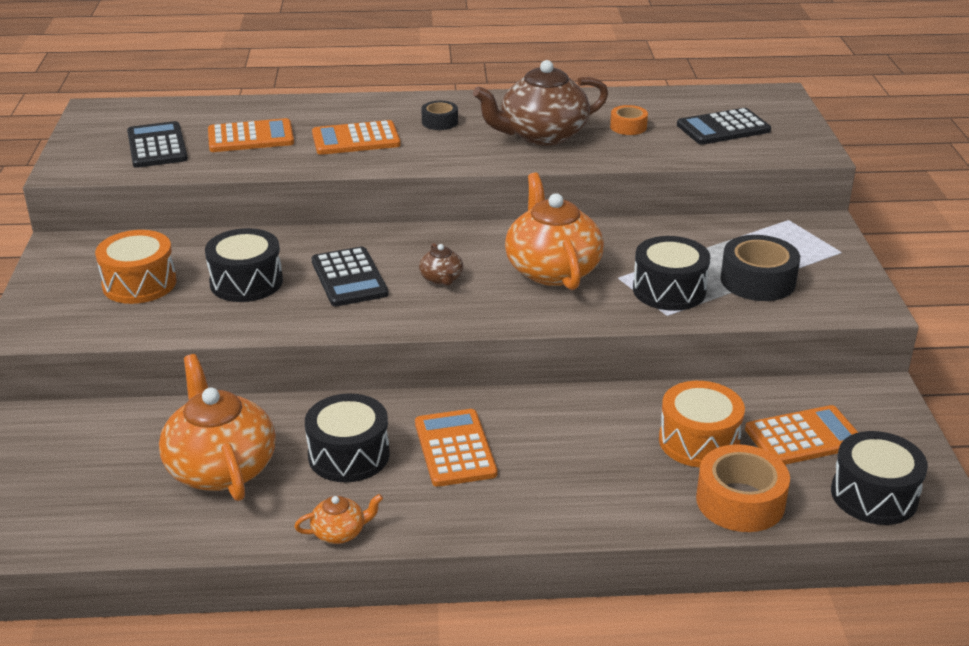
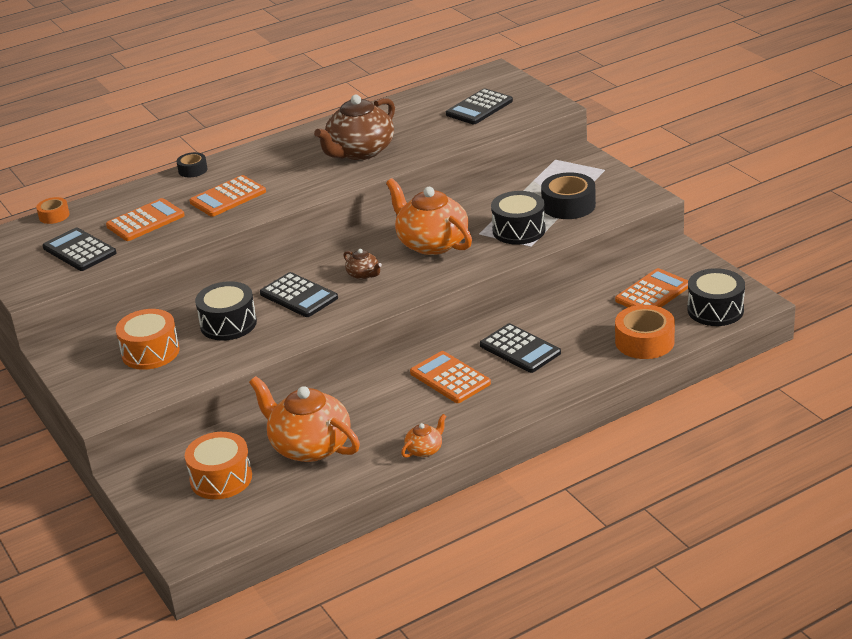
camera: 25 degrees left, 0 degrees up
black drum [305,393,390,482] -> none
black tape [421,101,458,130] -> black tape moved to [176,152,208,177]
orange tape [610,105,648,135] -> orange tape moved to [36,197,69,224]
orange drum [659,381,745,467] -> orange drum moved to [185,432,252,499]
none -> black calculator [480,323,561,373]

